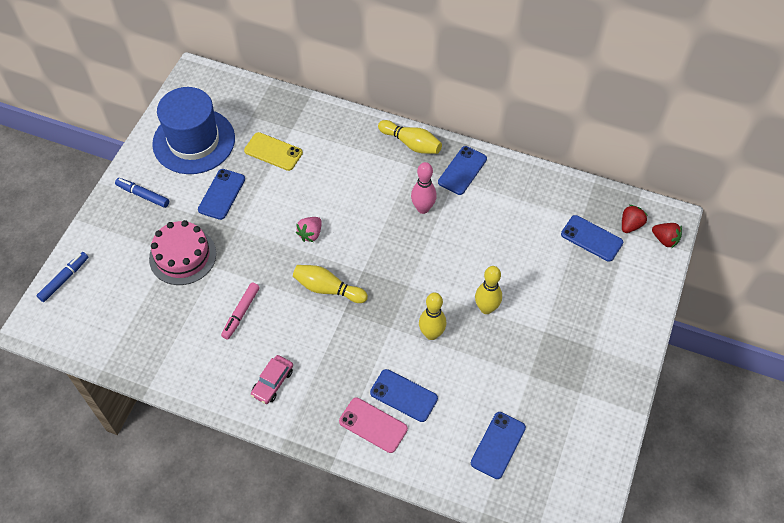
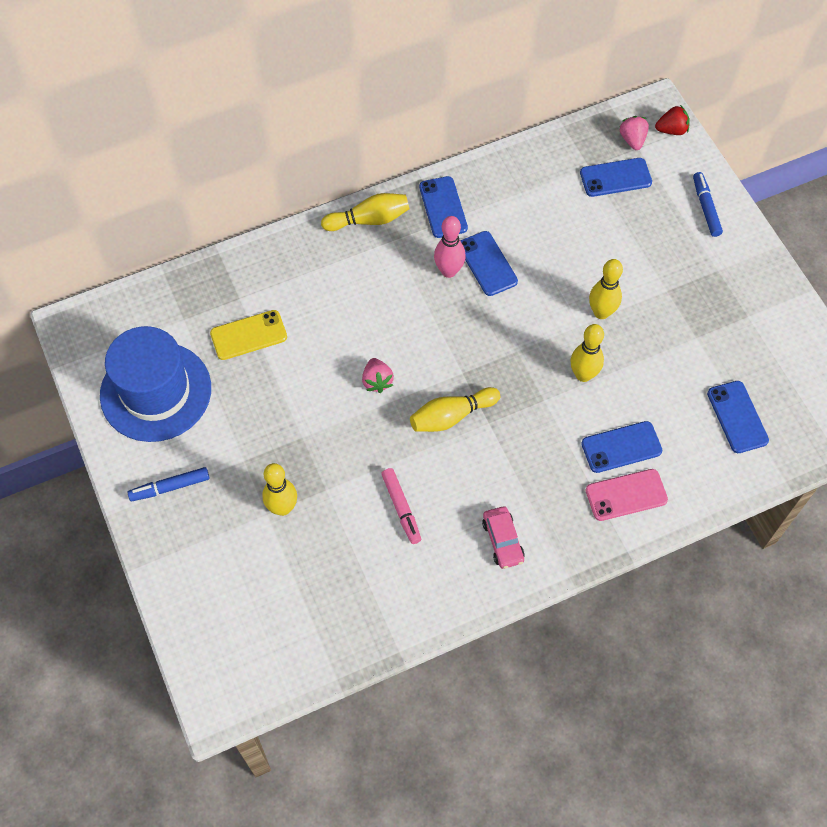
camera: 45 degrees left, 5 degrees up
blue marker [36,252,88,302] -> blue marker moved to [693,172,723,237]
pink cake [149,220,216,285] -> yellow bowling pin [262,463,297,516]
blue phone [198,169,245,220] -> blue phone moved to [461,231,518,296]
red strawberry [622,205,648,233] -> pink strawberry [620,116,649,150]

